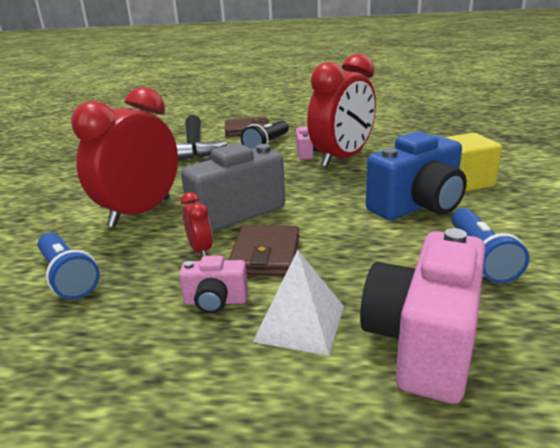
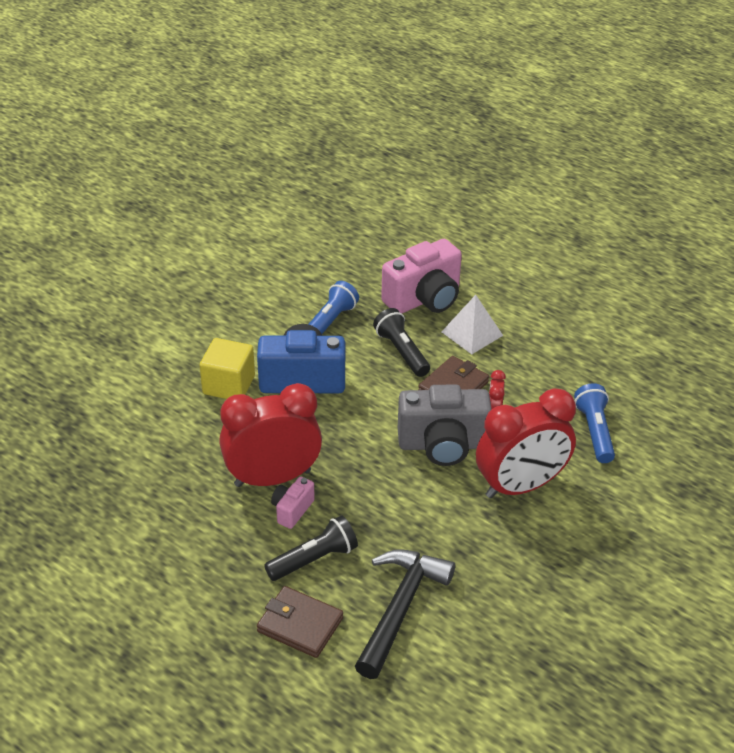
camera: 150 degrees left, 15 degrees up
pink camera [179,255,248,314] -> none
none -> black flashlight [373,308,430,377]

